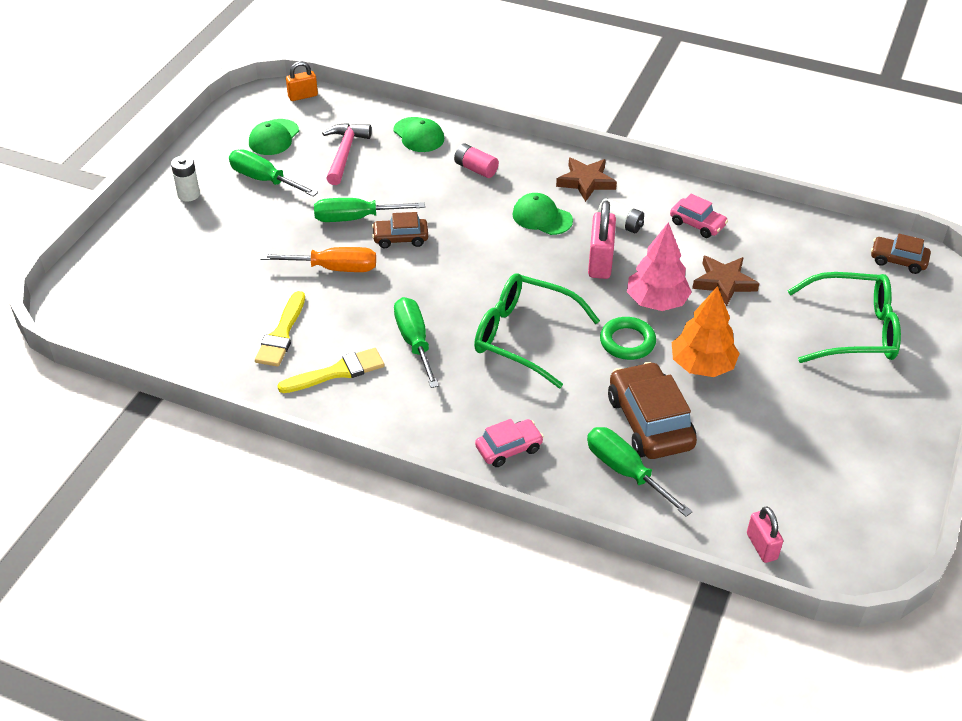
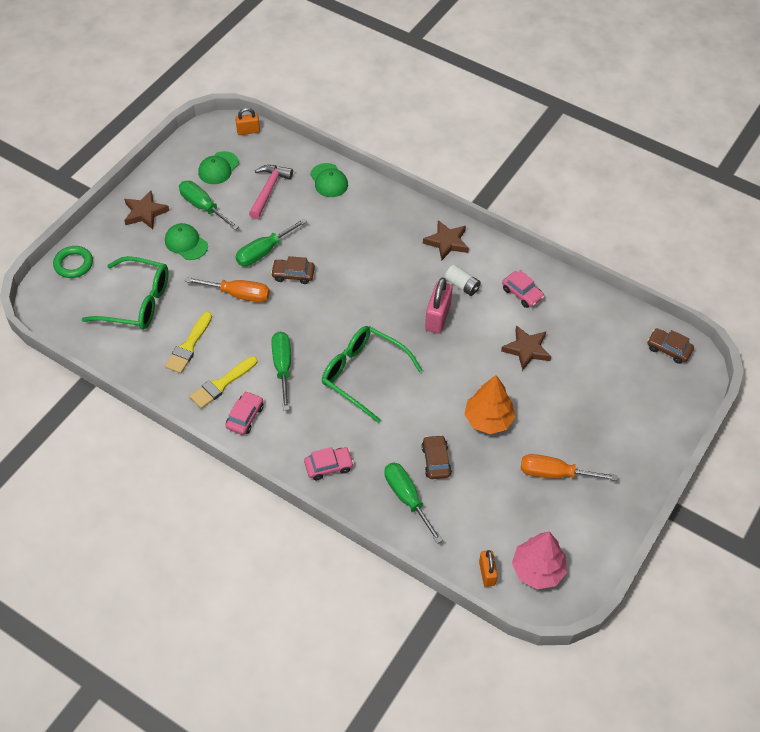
camera: 10 degrees right, 10 degrees up
white battery [171,155,200,202] -> brown star [124,191,169,229]
yellow brush [277,348,385,393] -> yellow brush turned 150 degrees clockwise [189,356,257,409]
green screwdriver [314,198,425,222] -> green screwdriver turned 45 degrees counterclockwise [235,218,307,266]
pink battery [454,143,499,178] -> none
green cap [512,193,573,235] -> green cap moved to [165,223,208,260]
green ring [600,317,656,360] -> green ring moved to [53,246,93,278]
brown car [608,362,697,459] -> brown car [421,435,452,479], size x0.57
pink tree [627,222,692,311] -> pink tree moved to [512,532,567,589]
pink padlock [747,506,783,563] -> orange padlock [479,550,498,587]
green glasses [788,272,901,363] -> green glasses moved to [81,256,169,330]
none -> pink car [225,391,264,435]
none -> orange screwdriver [521,454,617,481]

